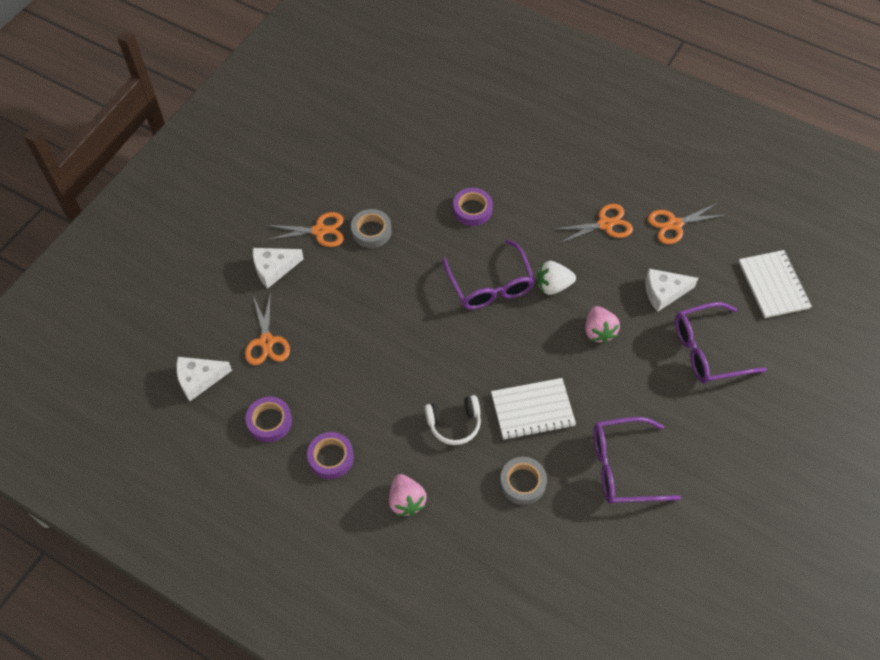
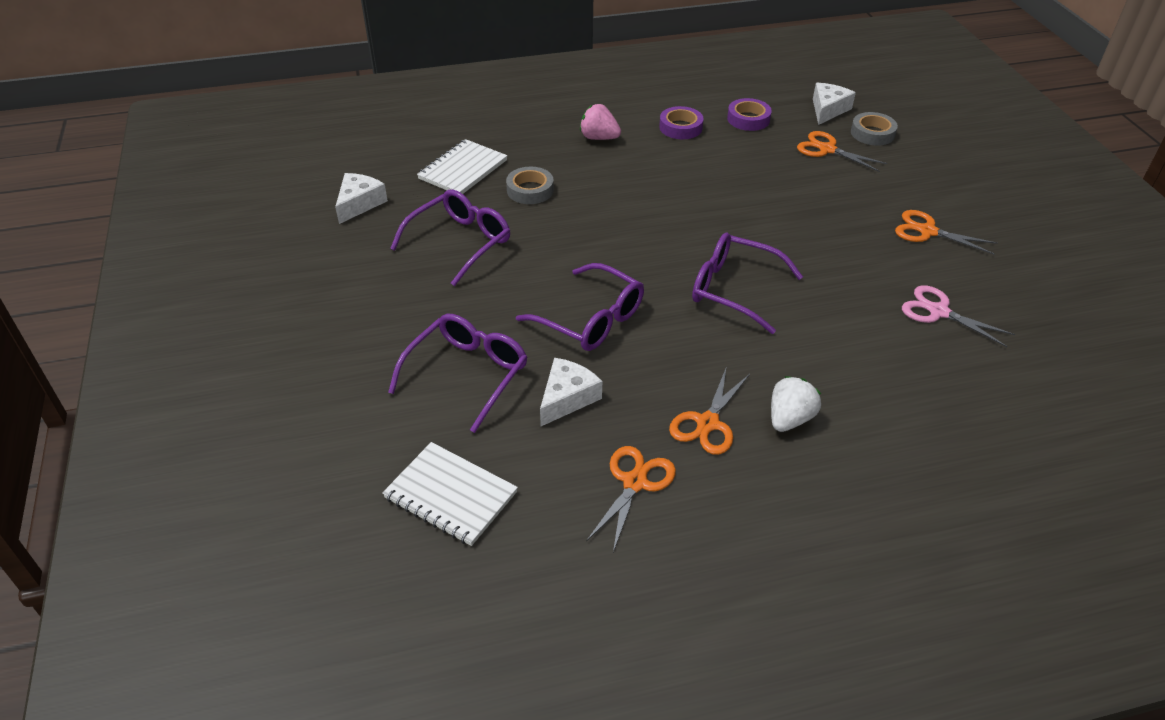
camera: 135 degrees right, 15 degrees down
white cheese [253,248,304,289] -> white cheese moved to [335,173,388,224]
orange scissors [266,212,344,247] -> orange scissors turned 75 degrees clockwise [895,210,998,254]
grey tape [351,209,392,248] -> grey tape moved to [851,112,898,146]
white headphones [425,395,481,445] -> none
purple tape [453,188,493,226] -> none
white notebook [491,378,576,440] -> white notebook moved to [417,139,508,194]
white strawberry [537,261,576,295] -> white strawberry moved to [771,376,821,432]
pink strawberry [585,306,620,344] -> purple glasses [516,263,644,351]
none -> pink scissors [902,285,1015,347]

